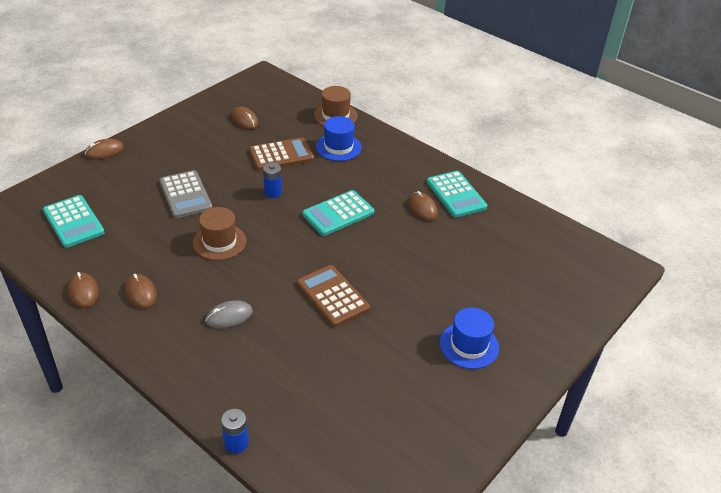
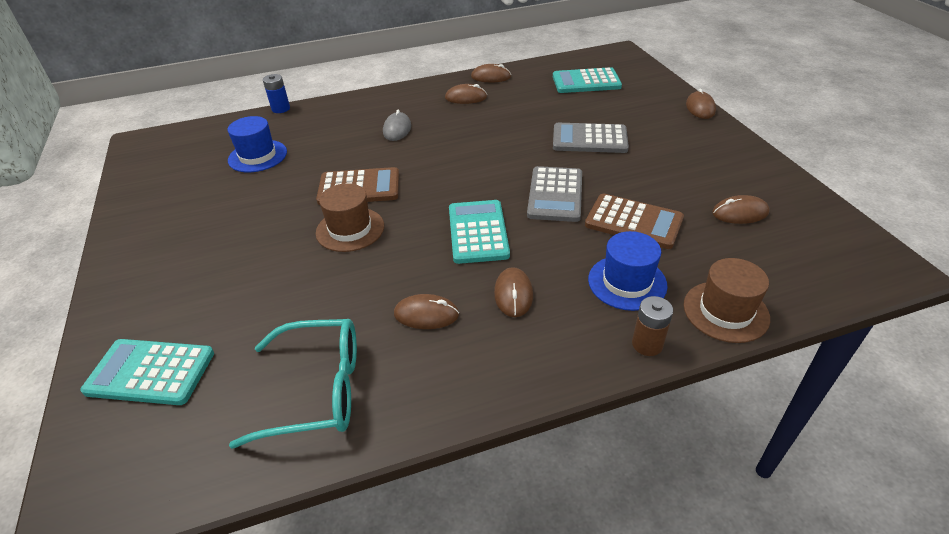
camera: 125 degrees right, 0 degrees up
brown hat [193,207,247,260] -> brown hat moved to [316,183,384,252]
brown calculator [249,137,314,171] -> brown calculator turned 75 degrees counterclockwise [585,193,684,249]
blue battery [263,163,282,198] -> grey calculator [527,166,582,222]
turquoise calculator [427,171,487,218] -> turquoise calculator moved to [80,339,214,405]
blue hat [440,307,499,369] -> blue hat moved to [228,116,287,172]
none -> turquoise glasses [229,319,357,449]
none -> brown mouse [494,267,533,317]
none -> brown battery [632,296,673,356]

